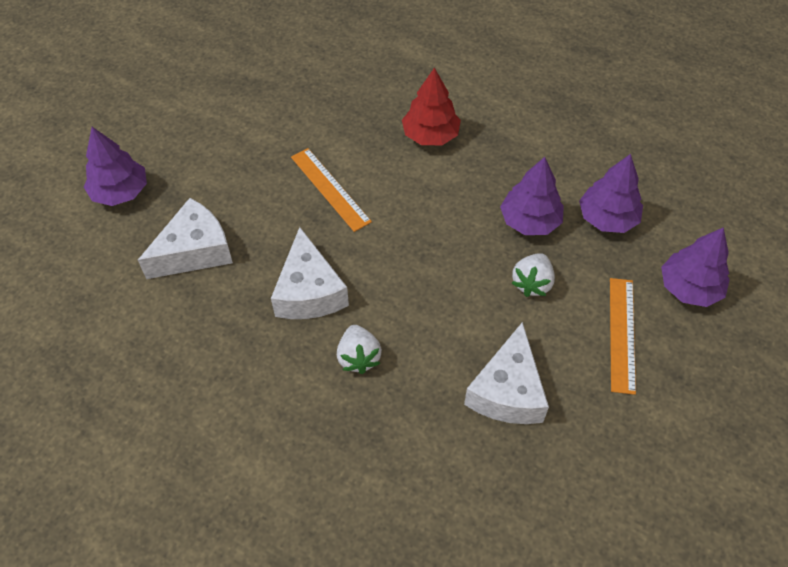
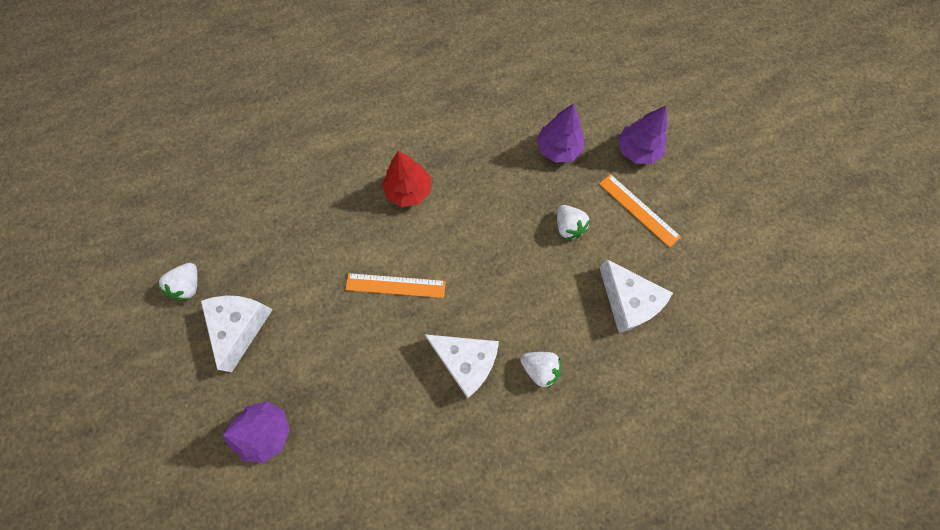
camera: 50 degrees left, 15 degrees up
white cheese [138,198,233,279] -> white cheese moved to [201,296,273,372]
purple tree [500,157,564,235] -> none
none -> white strawberry [156,263,198,300]

